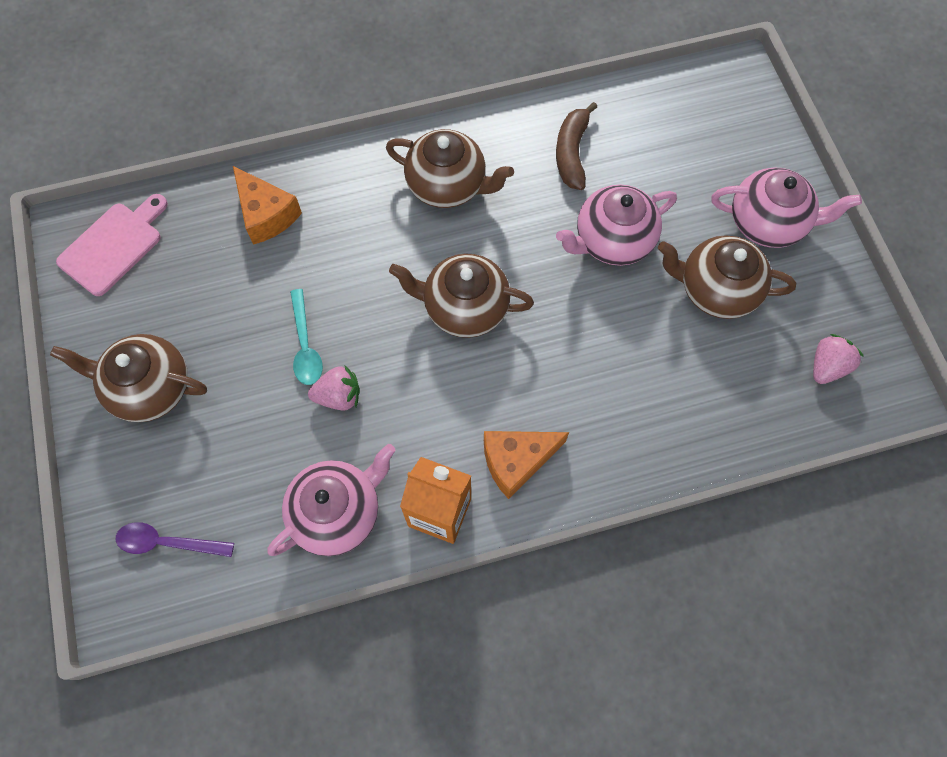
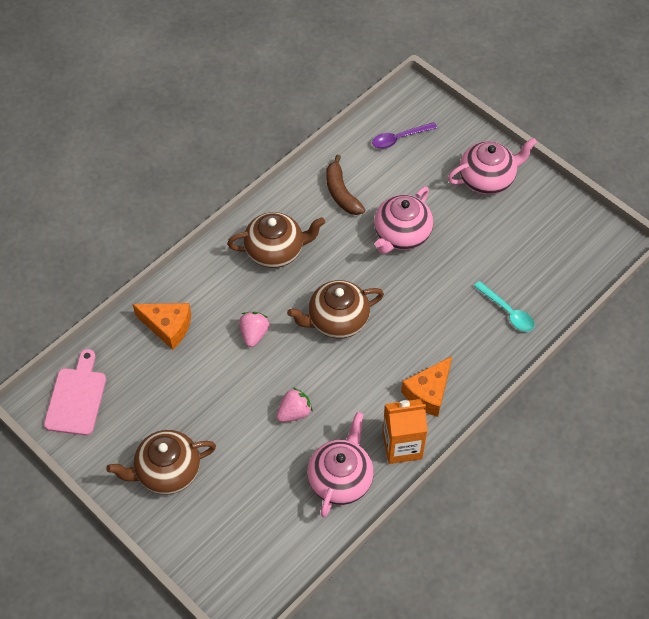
camera: 30 degrees left, 10 degrees down
purple spoon [116,522,234,557] -> purple spoon moved to [372,122,437,149]
turquoise spoon [290,289,323,385] -> turquoise spoon moved to [474,281,535,332]
brown teapot [658,235,797,319] -> none
pink strawberry [813,334,864,384] -> pink strawberry moved to [239,312,270,347]

